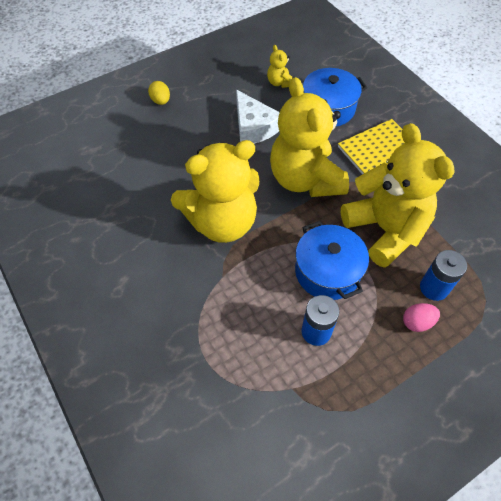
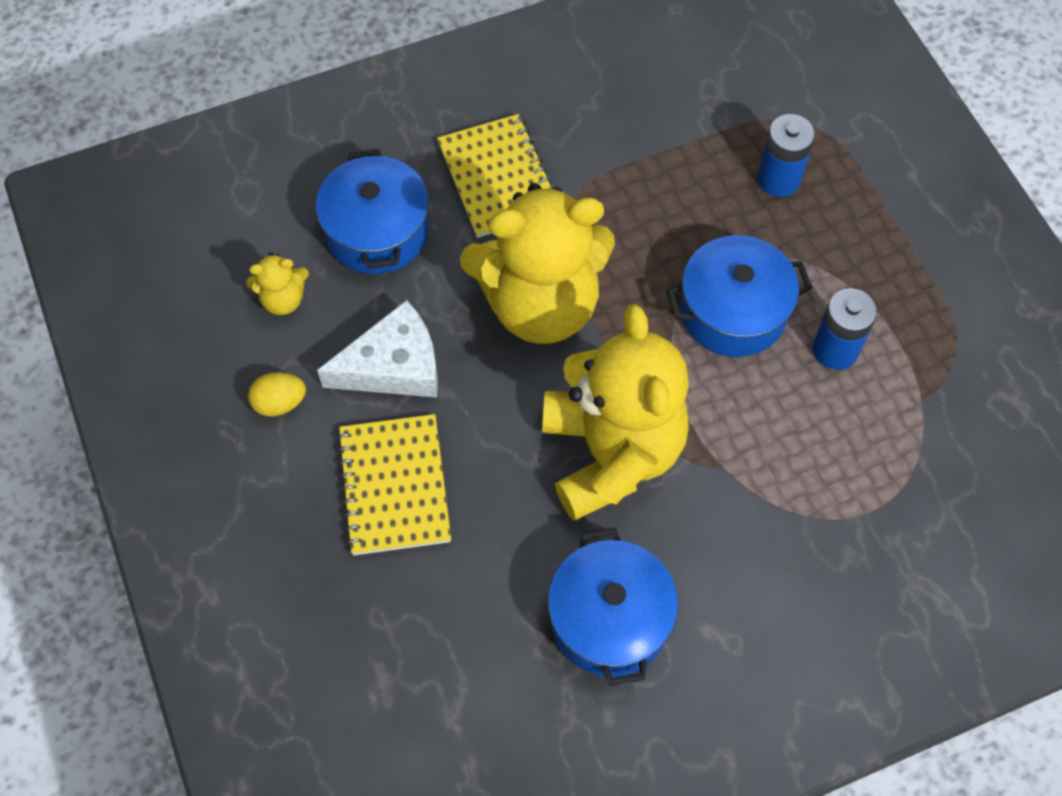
camera: 80 degrees left, 5 degrees up
yellow egg [148,81,170,105] -> yellow egg moved to [248,372,306,417]
yellow teddy bear [341,123,454,268] -> none
pink egg [403,303,440,332] -> none
none -> yellow notebook [337,414,451,555]
none -> blue pot [548,528,679,686]

